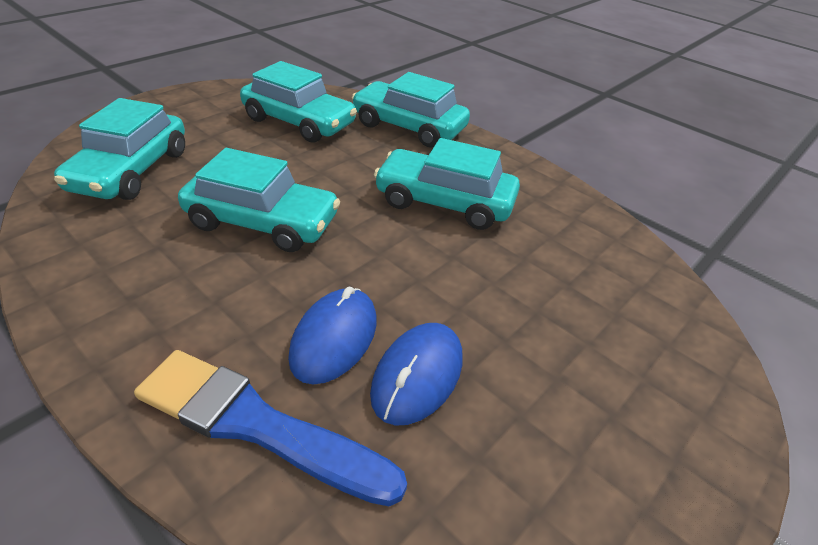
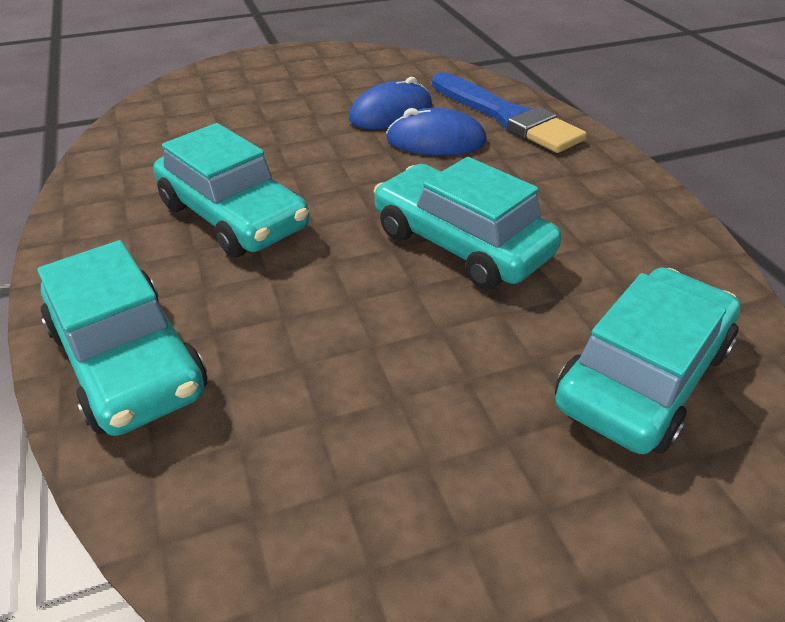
camera: 150 degrees left, 0 degrees up
turquoise car [240,61,357,143] -> none
blue mouse [288,287,377,385] -> blue mouse turned 45 degrees clockwise [386,108,487,155]

